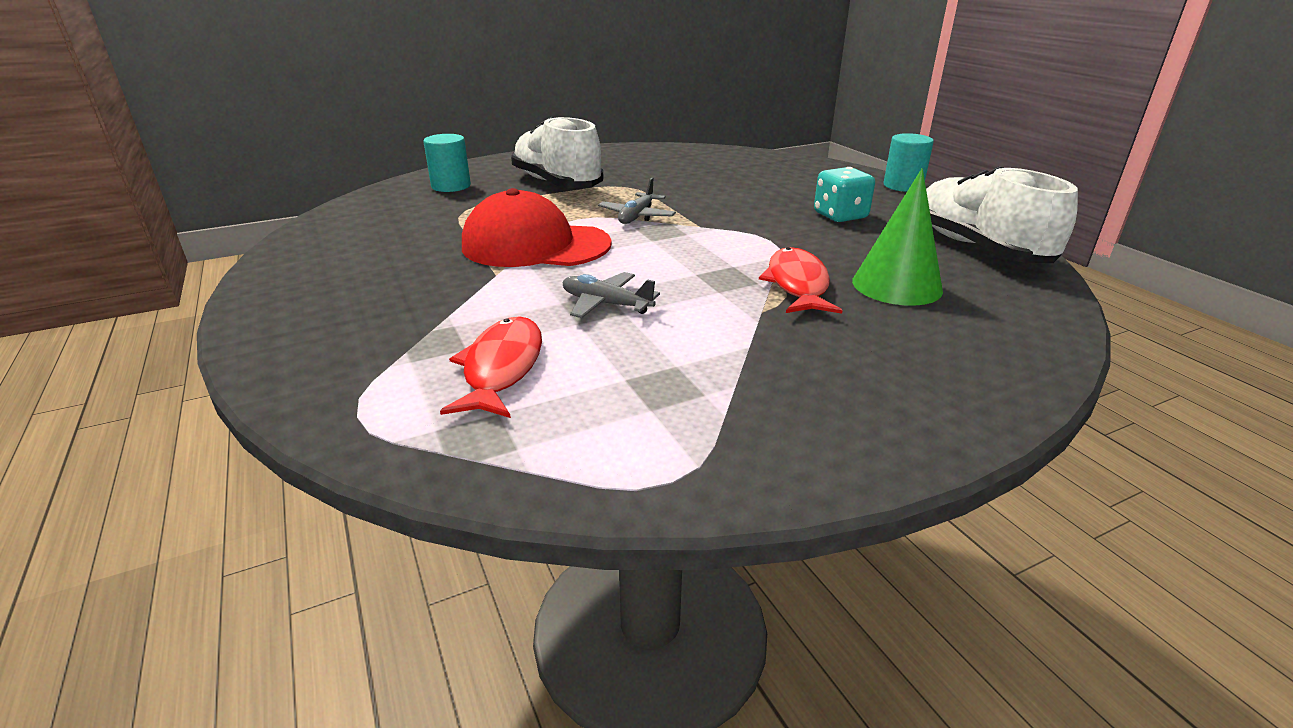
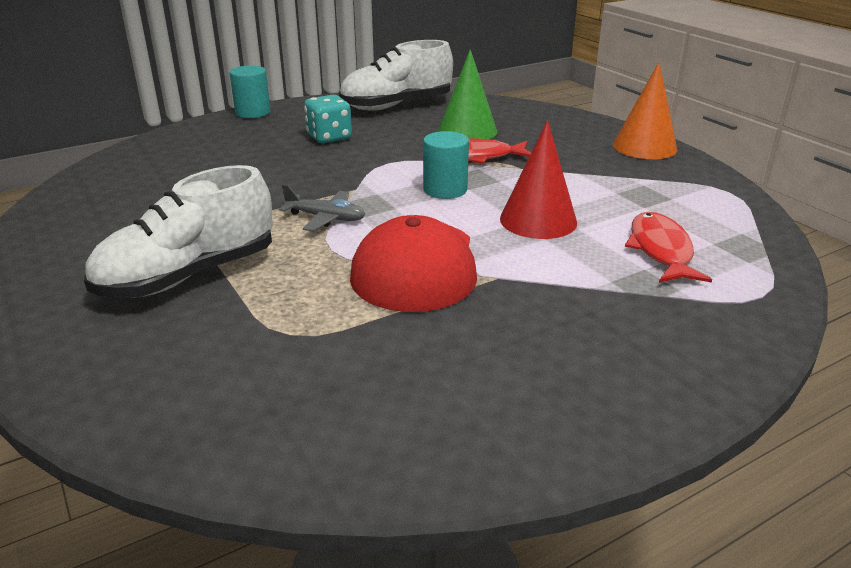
camera: 95 degrees left, 0 degrees up
turquoise cylinder [423,134,471,192] -> turquoise cylinder moved to [423,131,469,199]
red fish [440,316,542,418] -> red fish turned 90 degrees clockwise [625,212,712,283]
grey plane [563,272,660,318] -> red cone [500,120,577,239]
none -> orange cone [613,62,677,159]

